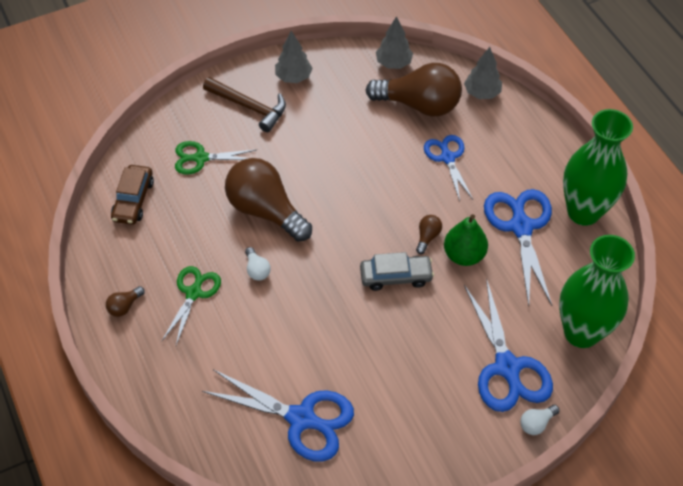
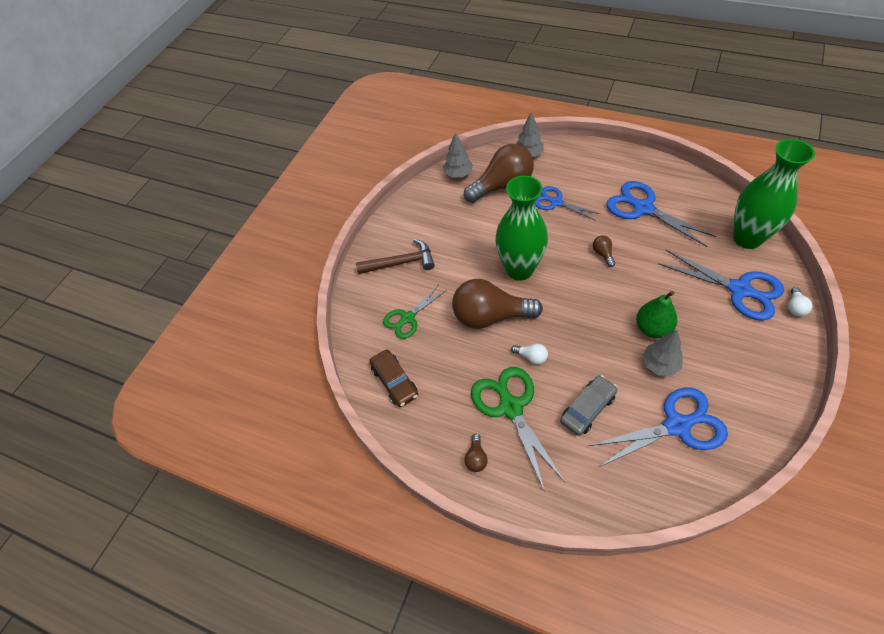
camera: 35 degrees left, 0 degrees up
green scissors [162,266,221,345] -> green scissors [471,367,565,492], size x1.59
grey tree [275,31,313,83] -> grey tree moved to [642,330,683,376]
grey car [360,252,434,291] -> grey car moved to [560,375,618,436]
green pear [444,214,488,266] -> green pear moved to [636,291,677,338]
green vase [563,109,633,226] -> green vase moved to [495,175,548,281]

